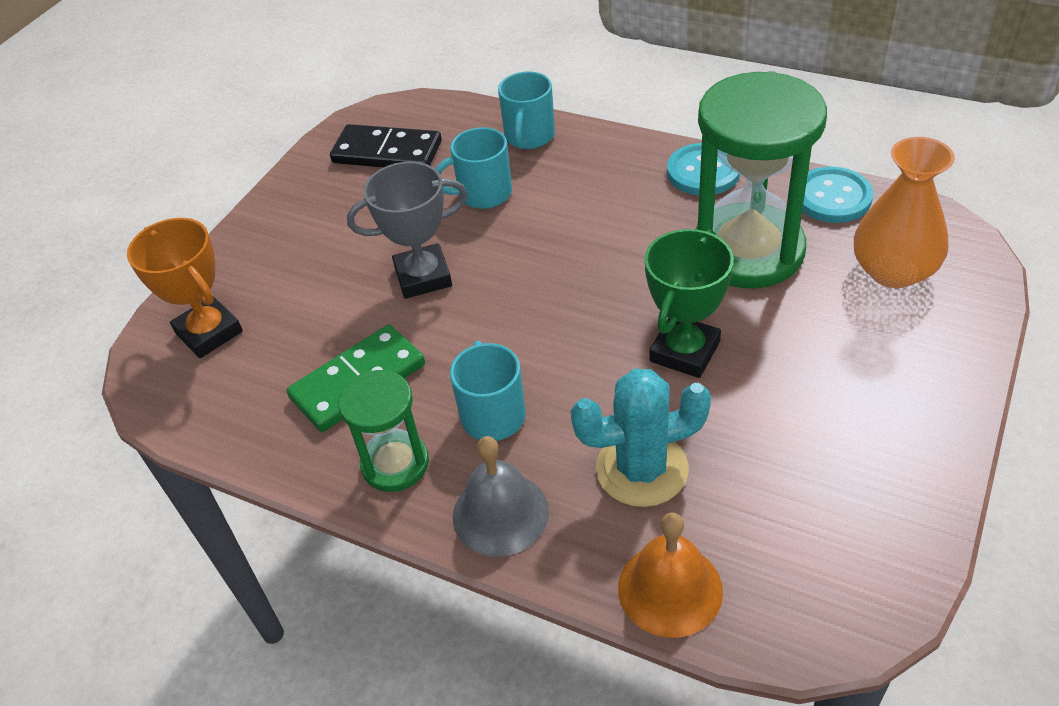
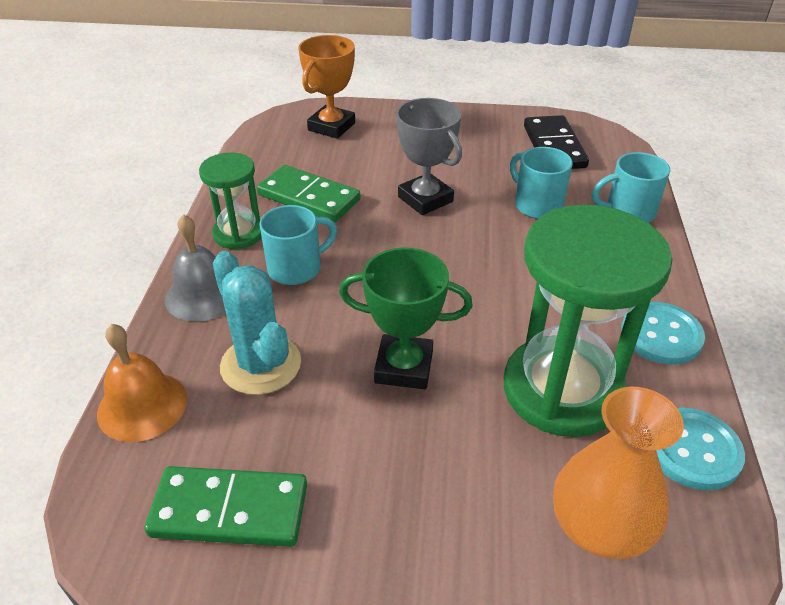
camera: 65 degrees right, 5 degrees down
none -> green domino [144,466,307,547]

